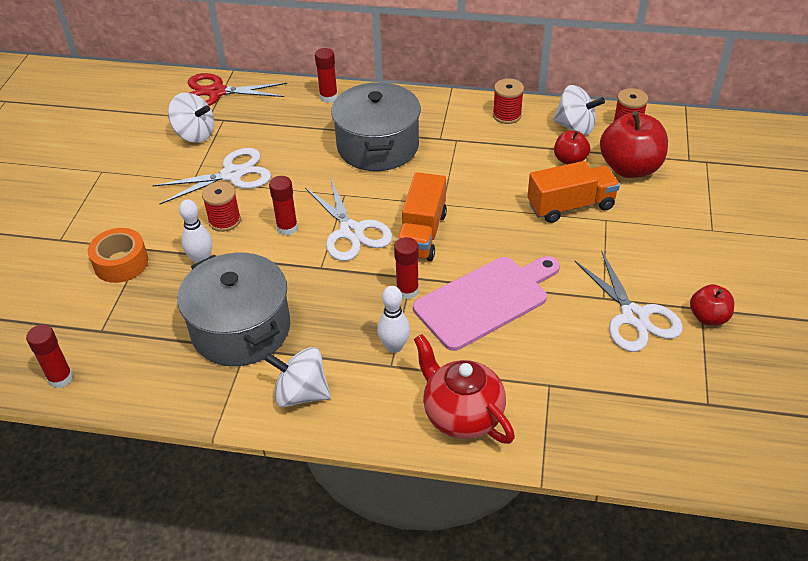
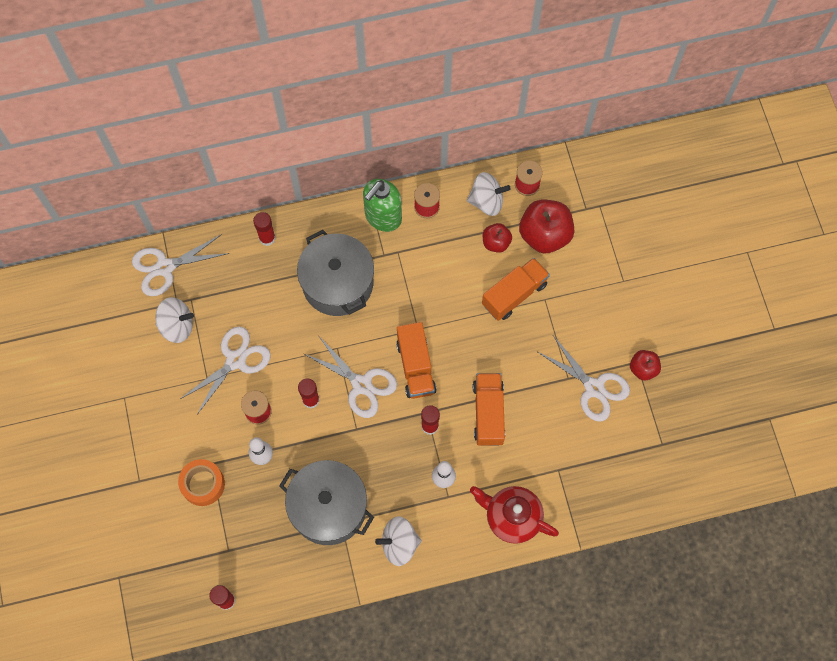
camera: 25 degrees left, 25 degrees up
red scissors [187,73,287,106] -> white scissors [132,234,230,296]
pink cutting board [413,256,560,351] -> orange truck [473,373,505,446]
none -> green soap dispenser [363,179,402,232]

